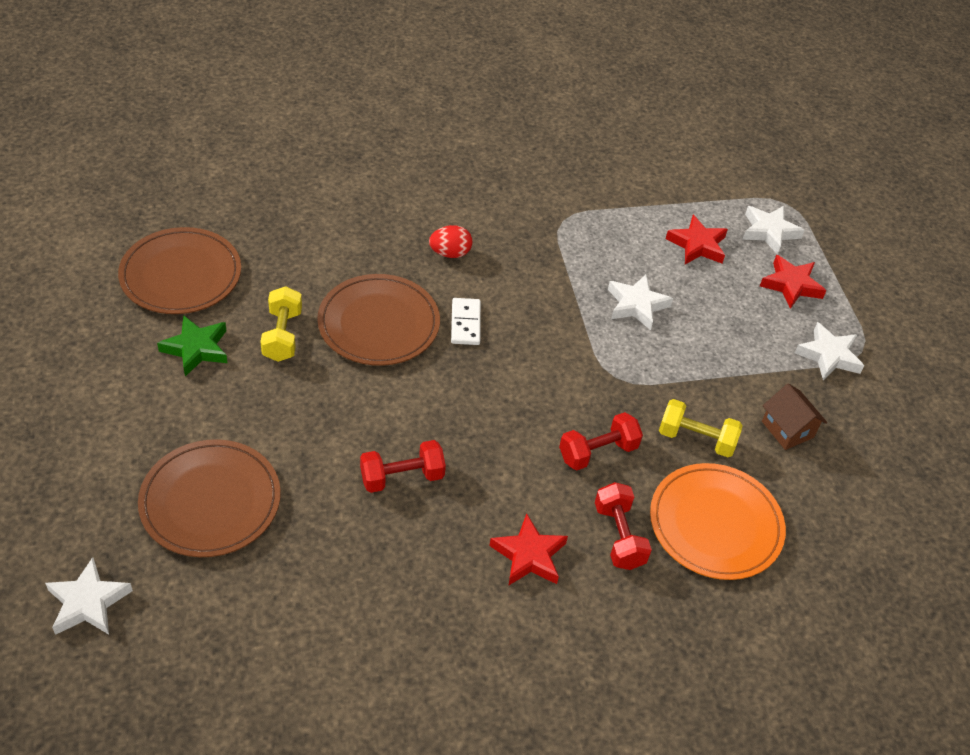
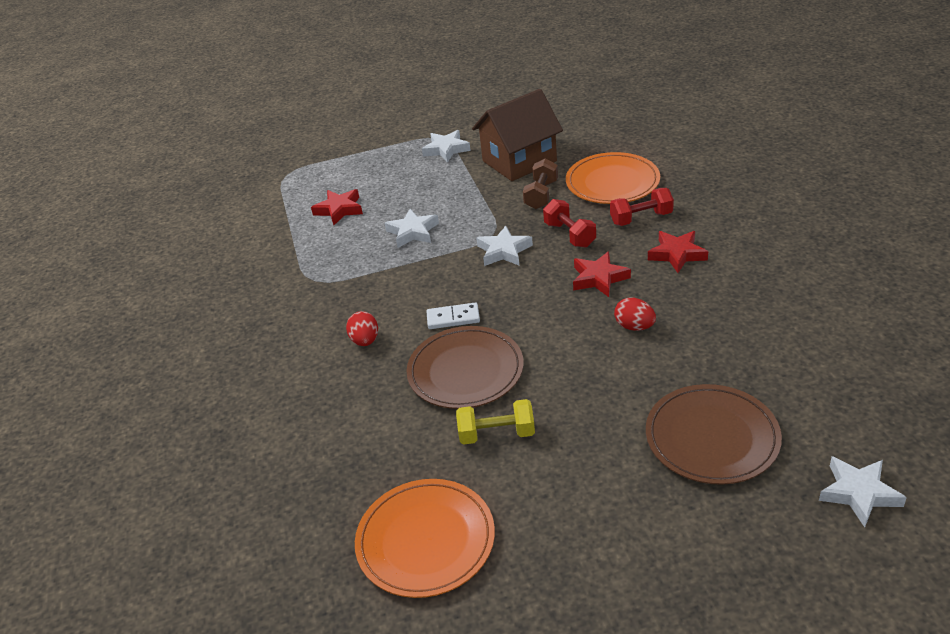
camera: 85 degrees left, 10 degrees down
brown plate [118,227,241,314] -> orange plate [355,479,495,598]
green star [157,315,228,377] -> none
red dumbbell [360,440,446,493] -> red egg [614,297,656,331]
yellow dumbbell [659,399,743,457] -> brown dumbbell [523,158,558,209]
white star [742,206,805,255] -> white star moved to [476,226,533,266]
red star [760,255,826,309] -> red star moved to [573,252,631,297]
brown house [762,383,827,450] -> brown house [472,89,563,181], size x2.01

